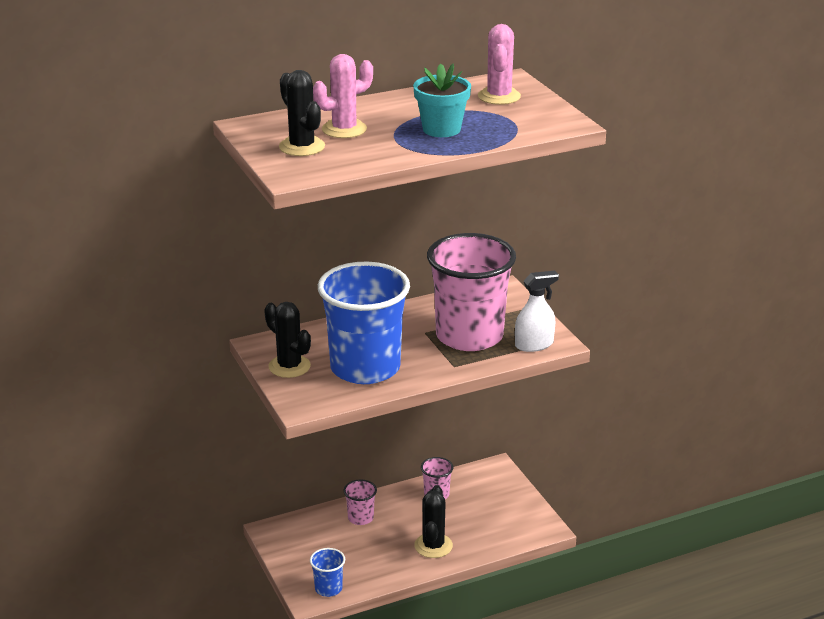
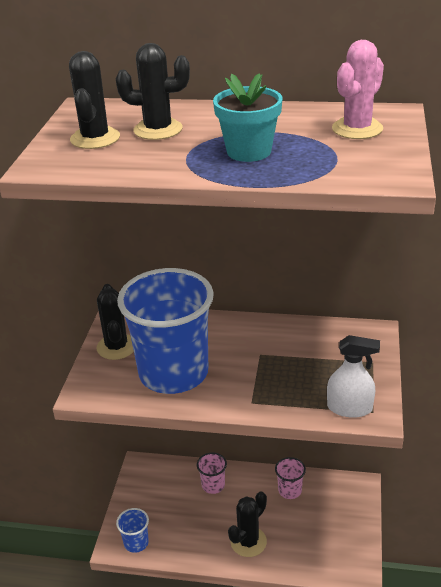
camera: 35 degrees right, 5 degrees up
pink cactus [313,54,373,138] -> black cactus [116,43,190,140]
pink cup [427,233,516,351] -> none

